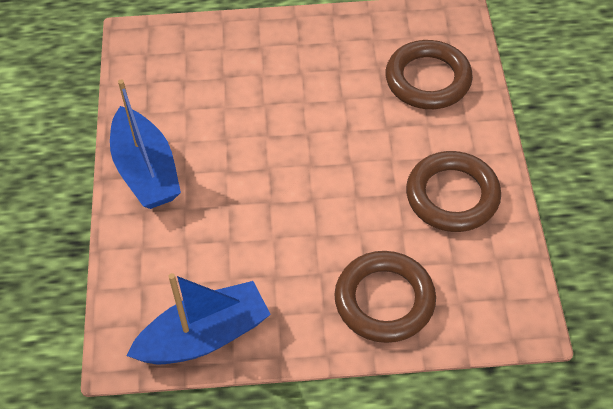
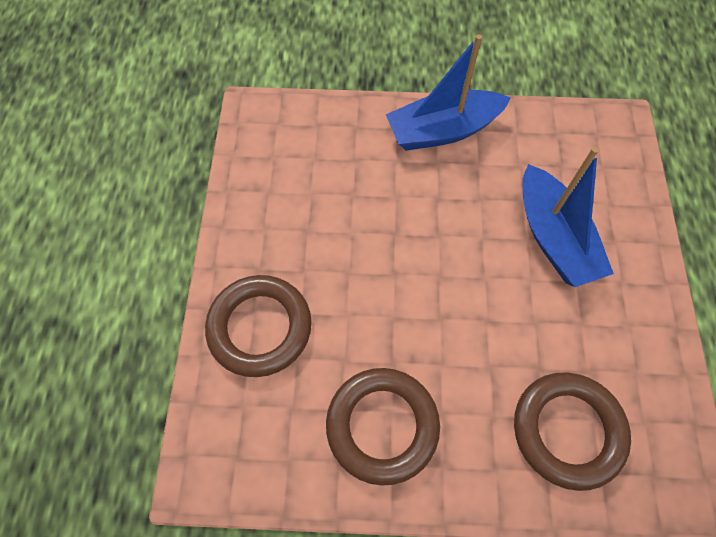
camera: 95 degrees right, 10 degrees up
blue boat [126,273,271,365] -> blue boat moved to [522,147,614,287]

